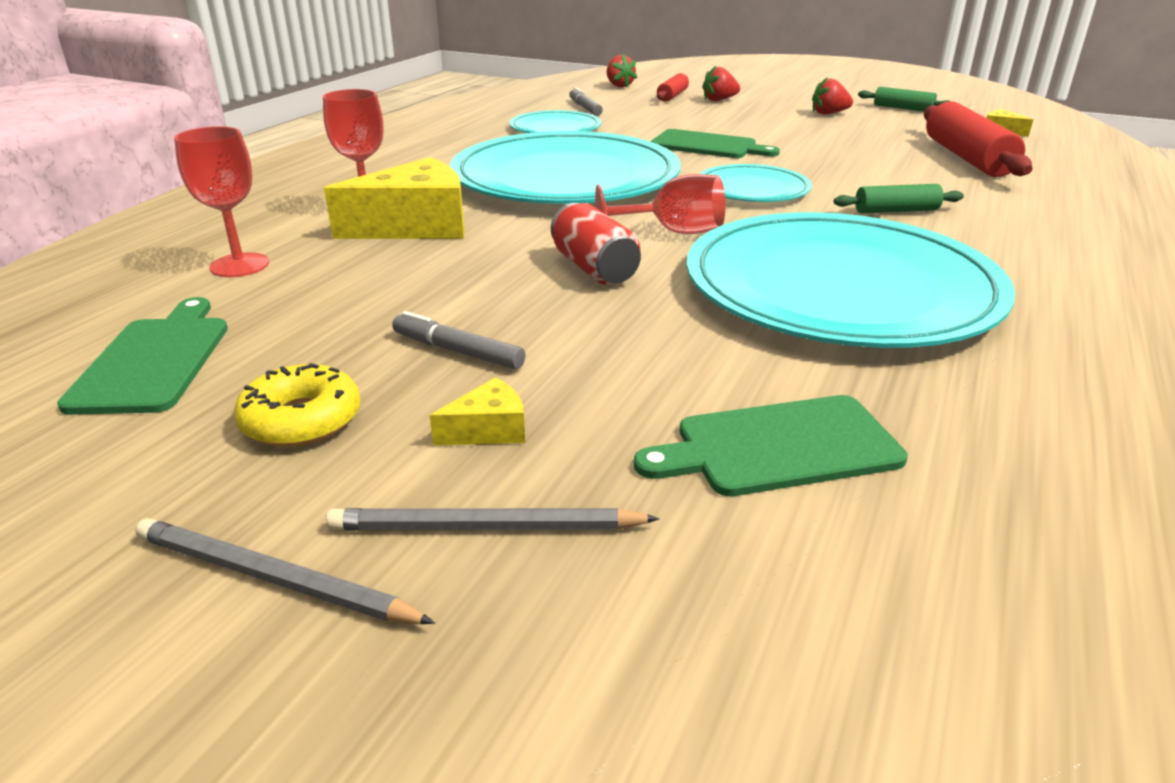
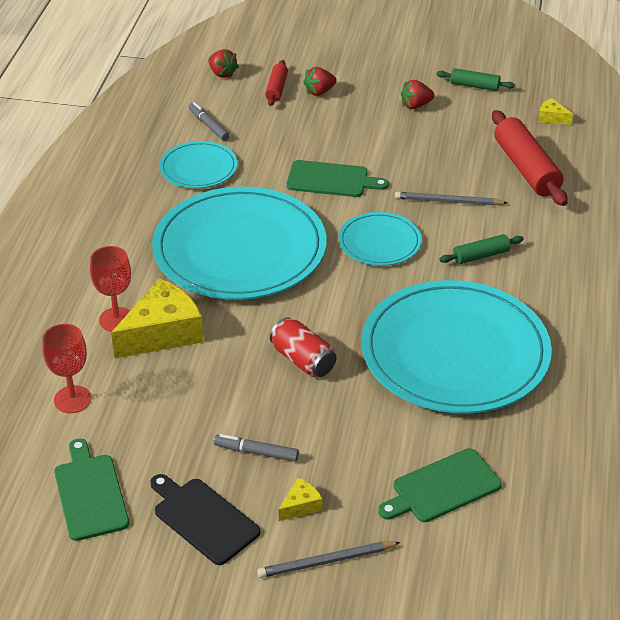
camera: 15 degrees left, 10 degrees up
grey pencil [135,518,435,624] -> grey pencil moved to [395,192,507,206]
yellow donut [234,363,361,447] -> black cutting board [150,474,261,565]
red goblet [595,174,725,234] -> none

